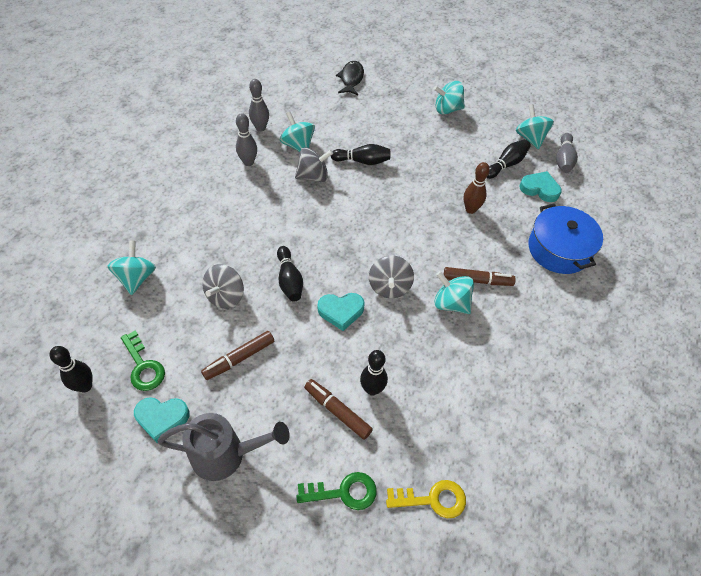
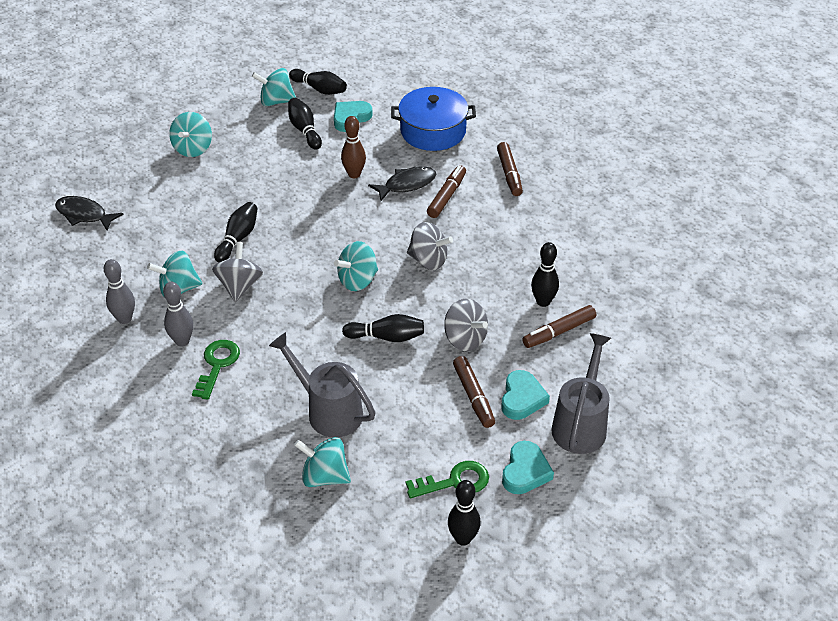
camera: 70 degrees left, 10 degrees down
grey spinning top [202,264,244,309] -> grey spinning top moved to [444,299,488,351]
green key [296,472,377,510] -> green key moved to [192,340,240,400]
turquoise heart [317,293,365,331] -> turquoise heart moved to [501,370,550,420]
yellow key [386,480,466,518] -> none
turquoise spinning top [434,271,474,314] -> turquoise spinning top moved to [334,241,378,291]
grey bowling pin [556,133,578,173] -> black bowling pin [289,69,347,95]
none -> grey watering can [269,332,376,437]
none -> black fish [368,167,436,201]
none -> brown marker [497,142,523,196]

